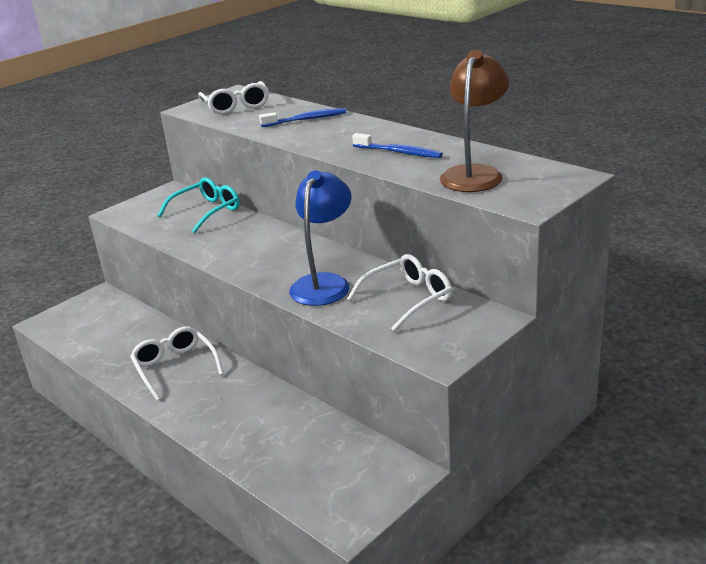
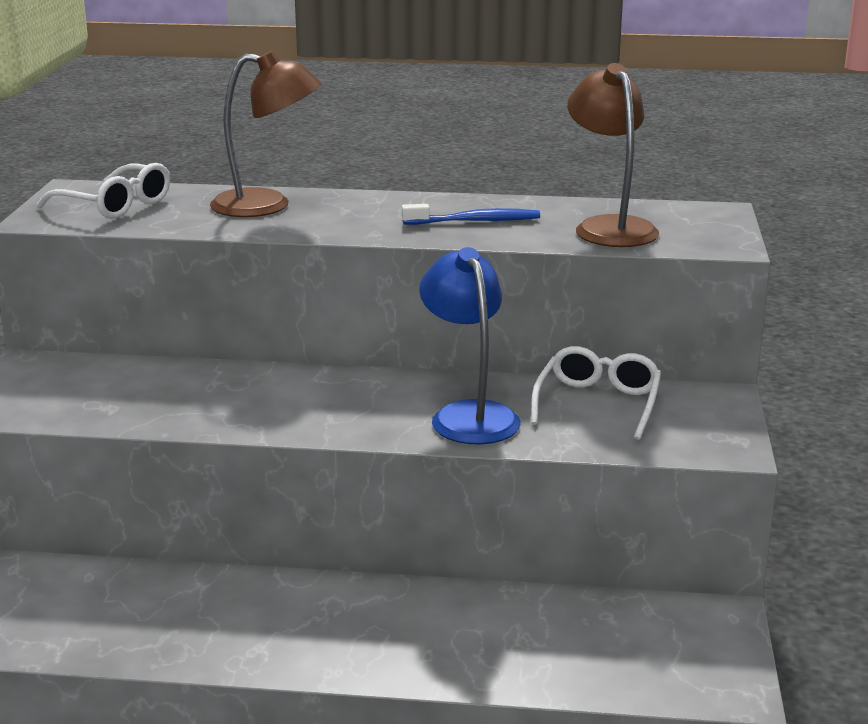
camera: 40 degrees left, 5 degrees down
white glasses [130,326,224,401] -> none
turquoise glasses [157,177,240,233] -> none
blue toothbrush [259,108,346,127] -> brown lamp [210,51,322,217]

